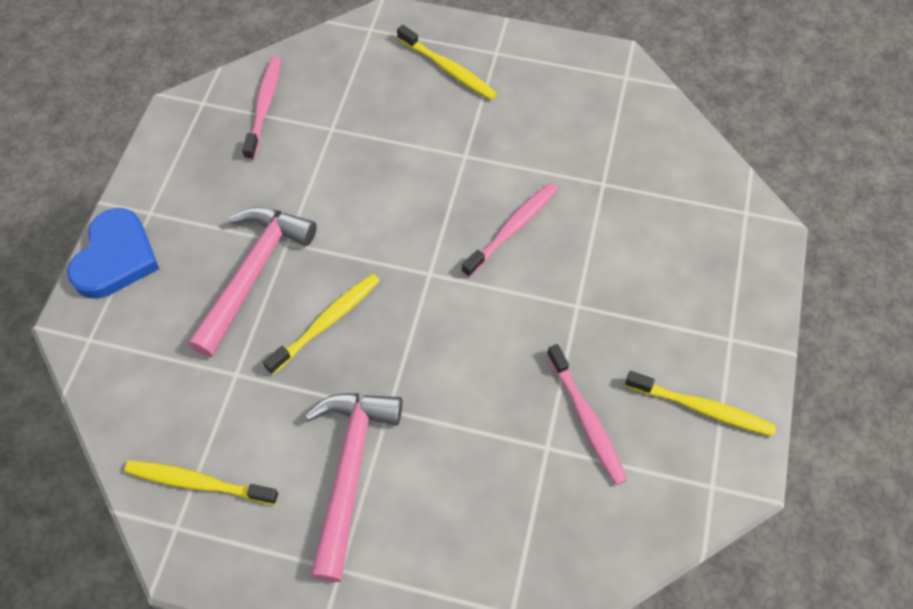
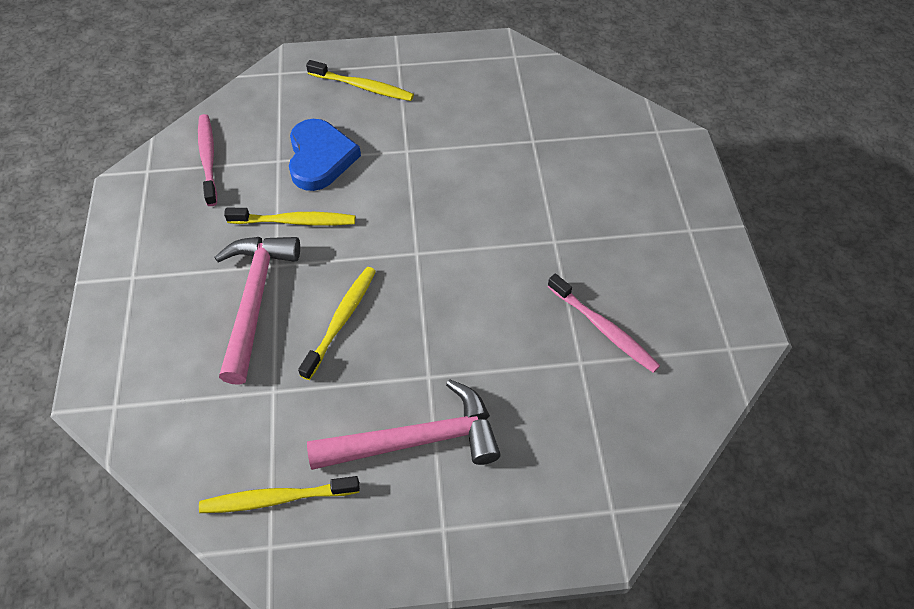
camera: 20 degrees left, 5 degrees down
blue heart [67,208,159,299] -> blue heart moved to [289,119,361,191]
pink hammer [305,393,403,582] -> pink hammer turned 90 degrees clockwise [307,379,501,470]
pink toothbrush [462,183,557,277] -> none
yellow toothbrush [625,371,776,436] -> yellow toothbrush moved to [224,208,355,226]

